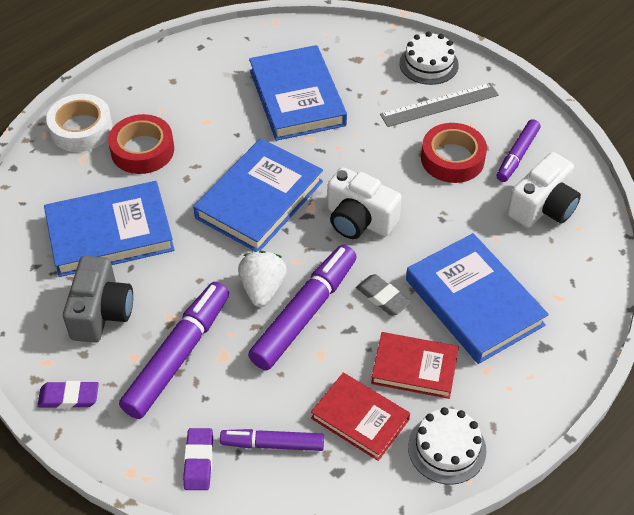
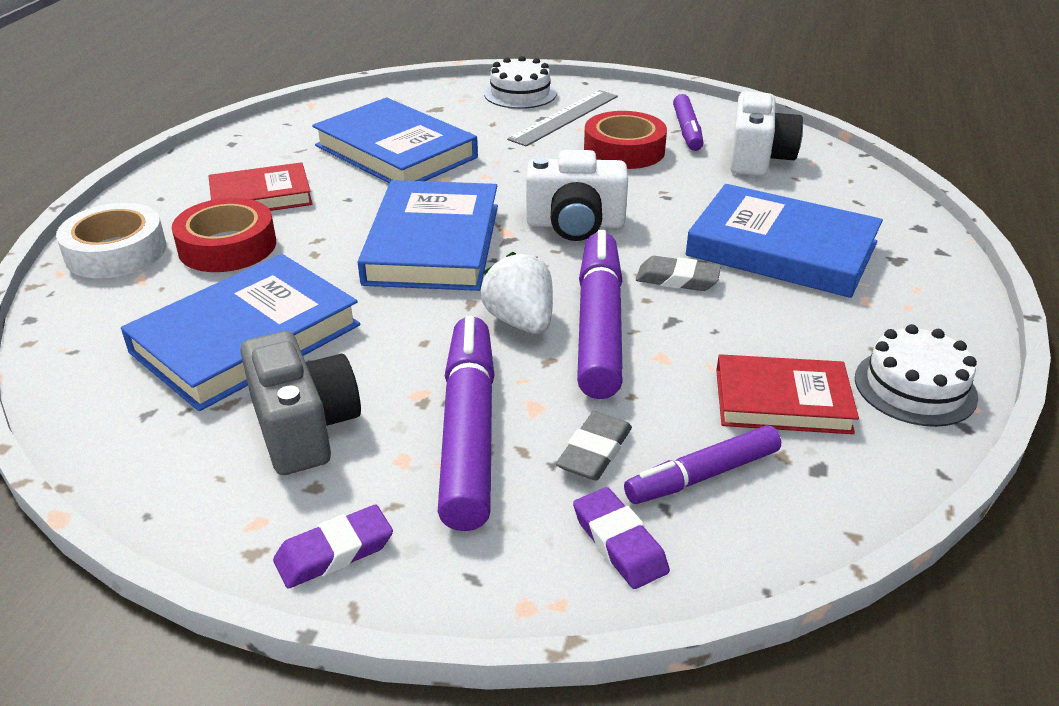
camera: 30 degrees left, 15 degrees down
red book [371,332,459,399] -> red book moved to [208,162,312,211]
none -> grey eraser [556,411,632,480]

